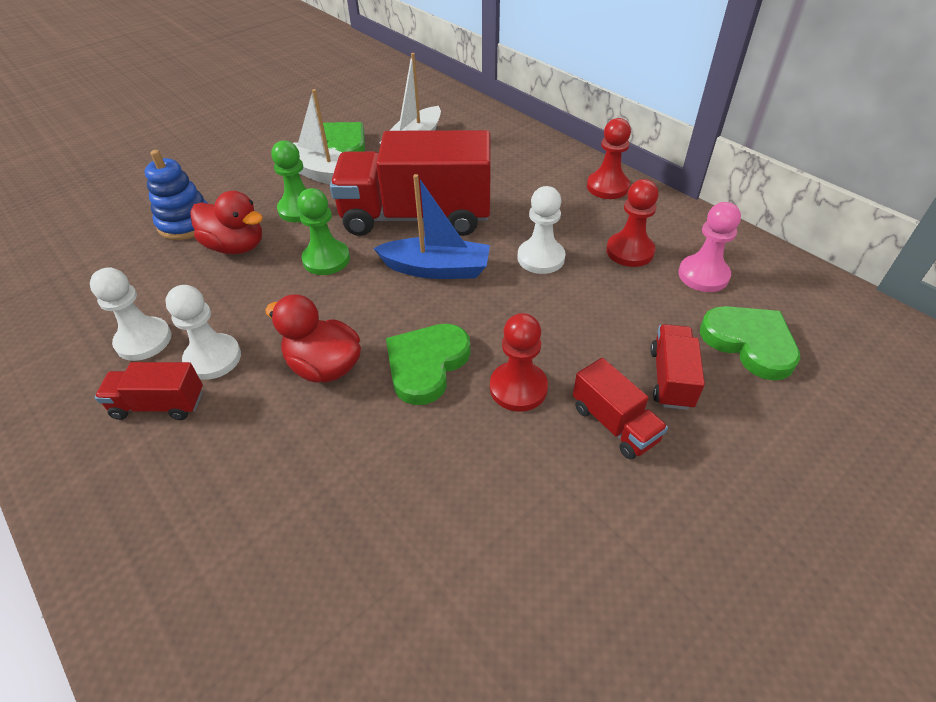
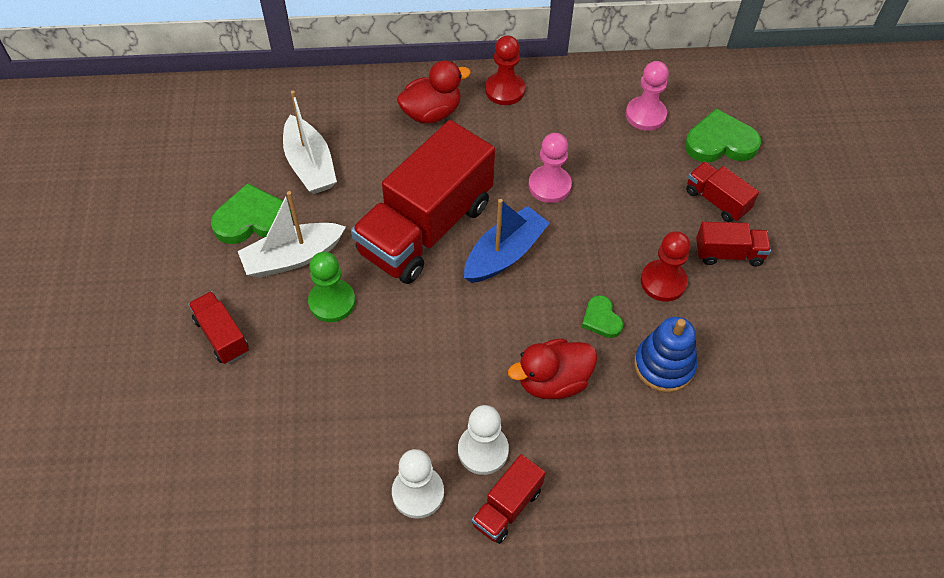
camera: 55 degrees left, 10 degrees up
blue stacking toy [145,150,208,240] -> blue stacking toy moved to [634,317,697,393]
red duck [190,191,263,254] -> red duck moved to [397,61,471,124]
green pawn [297,188,350,275] -> none
green heart [386,324,471,405] -> green heart [582,295,623,338], size x0.56
white pawn [517,186,565,274] -> pink pawn [528,133,572,203]
red pawn [606,179,659,267] -> none
none -> red truck [188,291,249,364]

